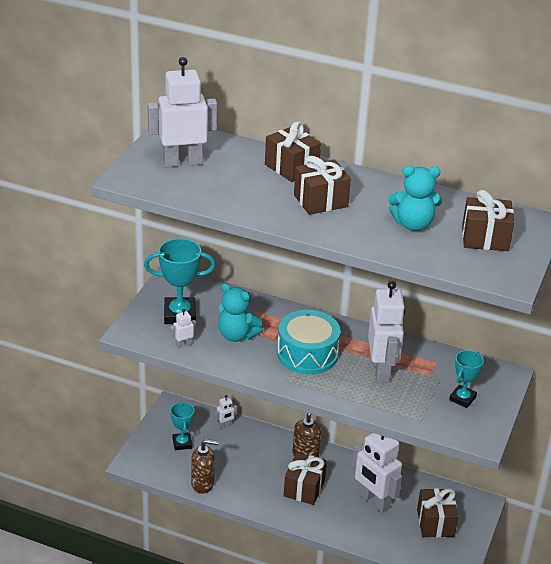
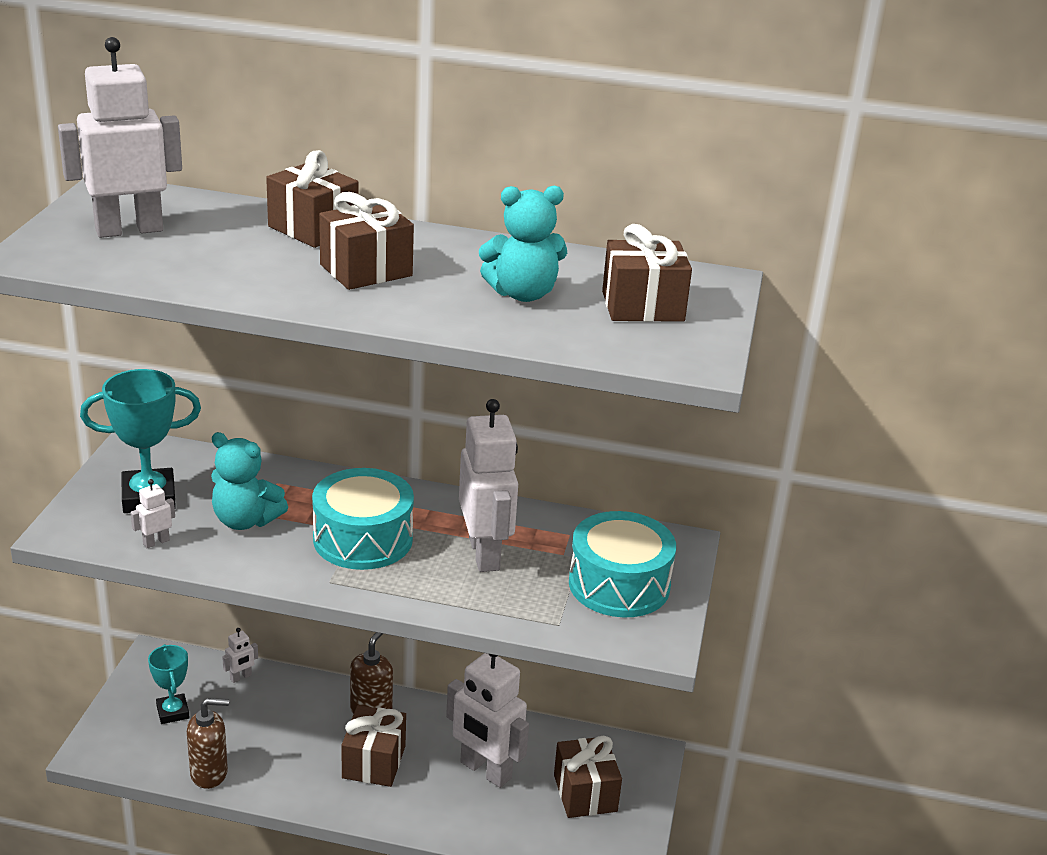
camera: 10 degrees left, 5 degrees down
turquoise trophy [449,350,484,408] -> turquoise drum [569,511,676,617]

